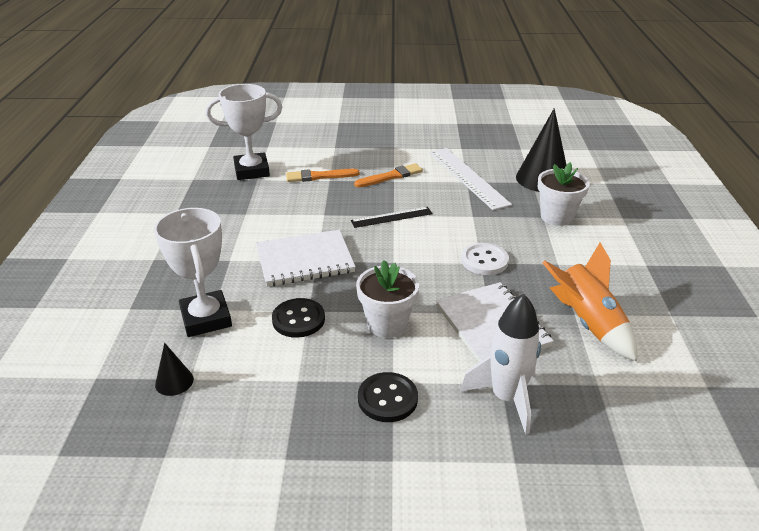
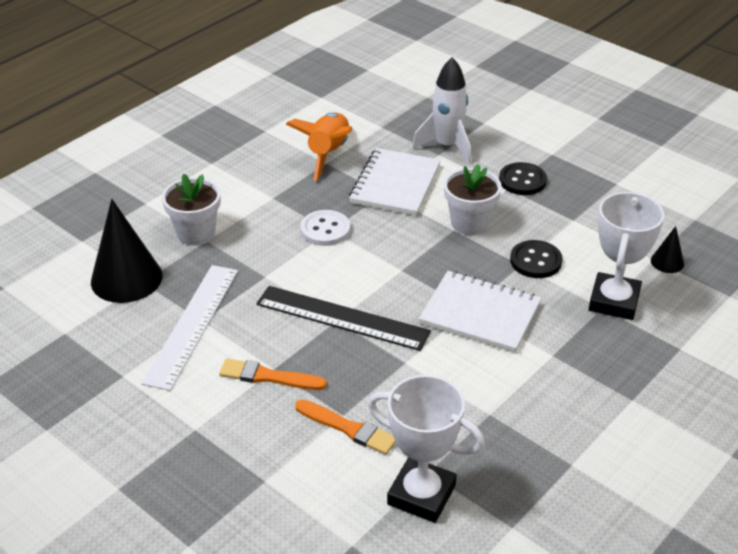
camera: 140 degrees left, 5 degrees up
black ruler [351,207,433,228] -> black ruler [256,286,431,351], size x1.70

